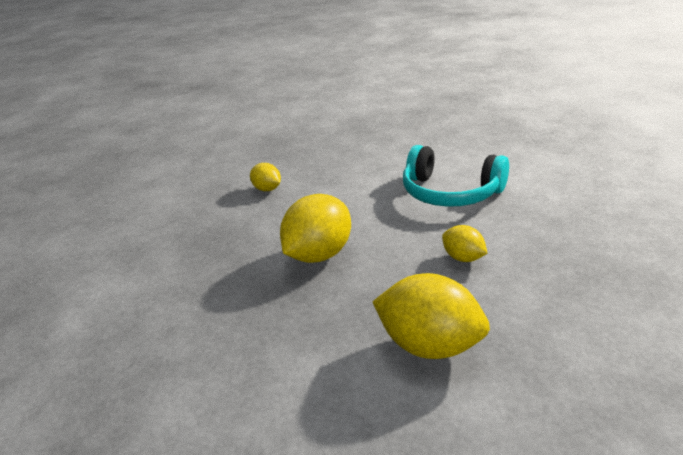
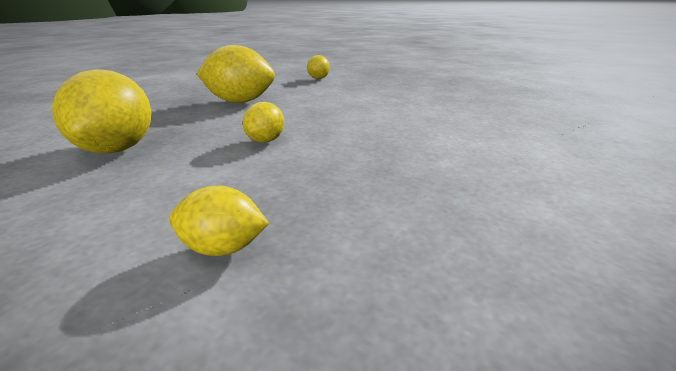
camera: 55 degrees right, 5 degrees down
turquoise headphones [403,145,509,207] -> none
none -> yellow lemon [169,186,269,256]

